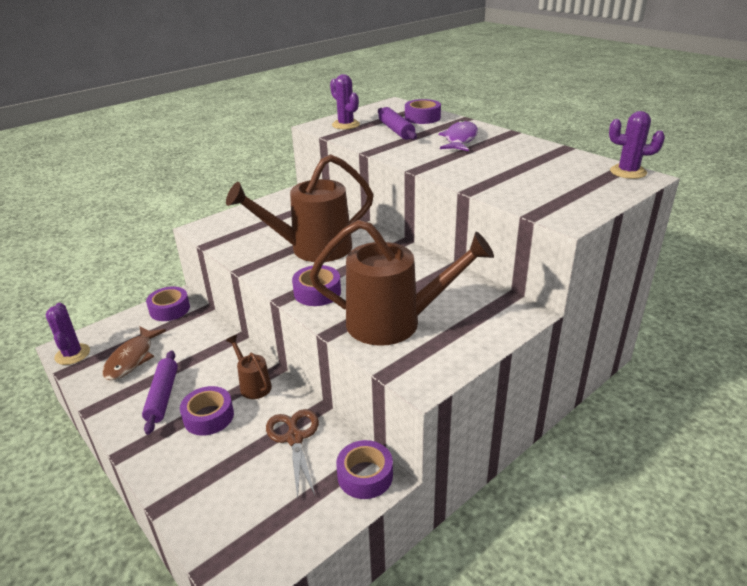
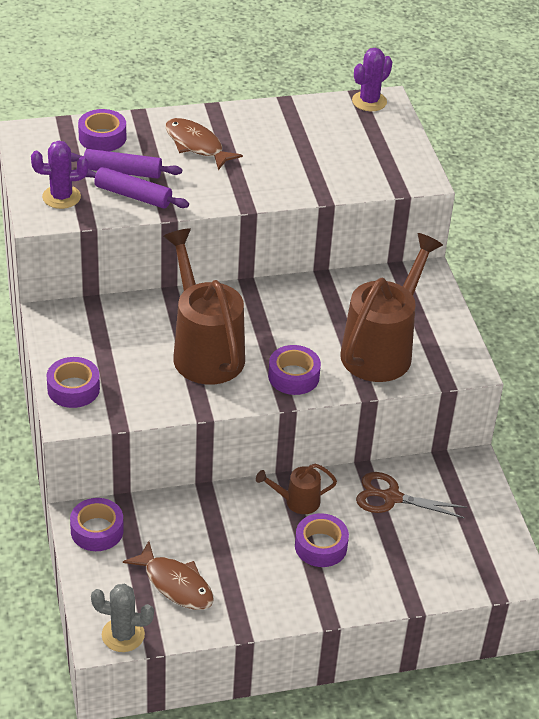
camera: 65 degrees left, 10 degrees up
purple cactus [46,303,90,365] -> grey cactus [91,583,154,652]
purple rolling pin [142,350,178,435] -> purple rolling pin moved to [86,167,189,208]
brown watering can [226,154,374,262] -> brown watering can turned 150 degrees clockwise [163,229,245,385]
purple tape [336,440,393,499] -> purple tape moved to [47,357,100,408]
purple fish [439,120,478,151] -> brown fish [165,118,243,170]

